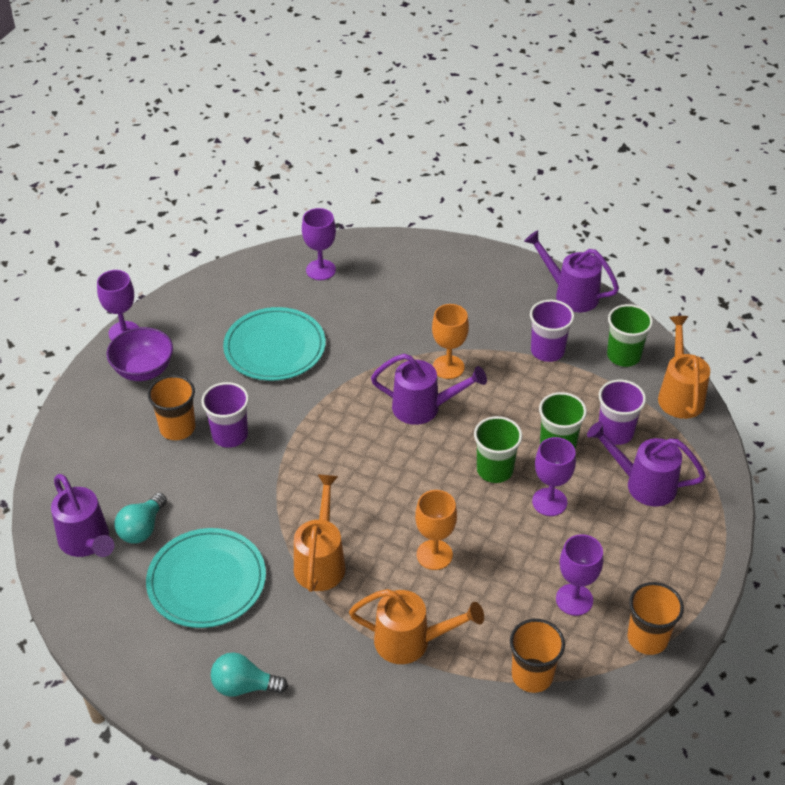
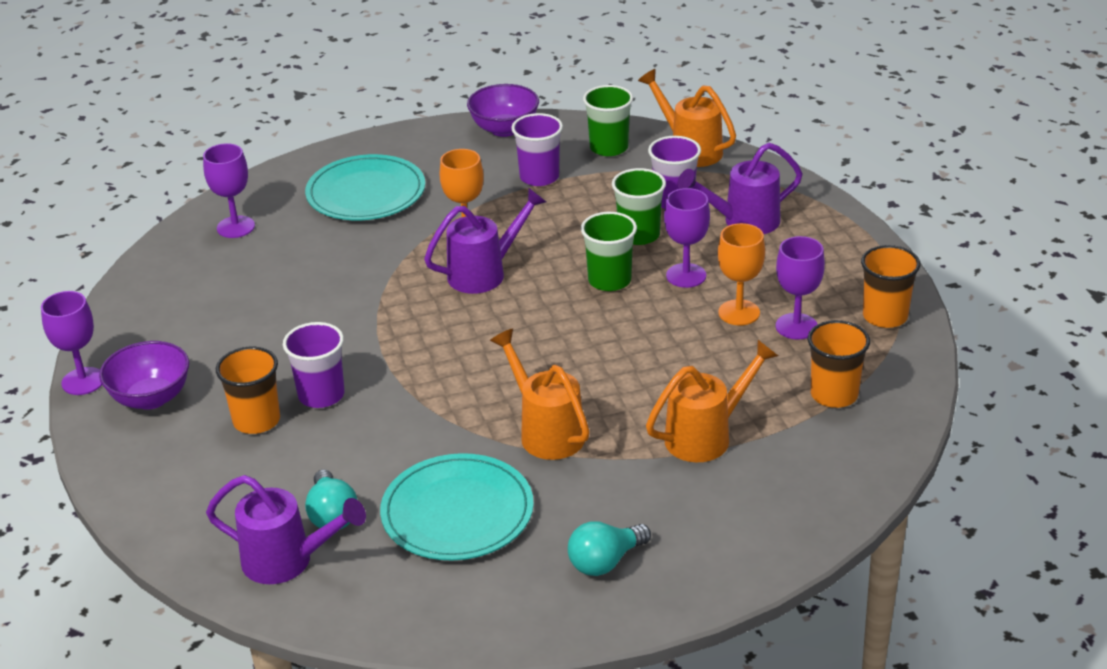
camera: 40 degrees left, 10 degrees down
turquoise plate [223,307,326,381] -> turquoise plate moved to [305,154,425,220]
orange goblet [415,490,457,570] -> orange goblet moved to [718,223,765,325]
purple watering can [524,230,619,312] -> purple bowl [467,84,539,137]

